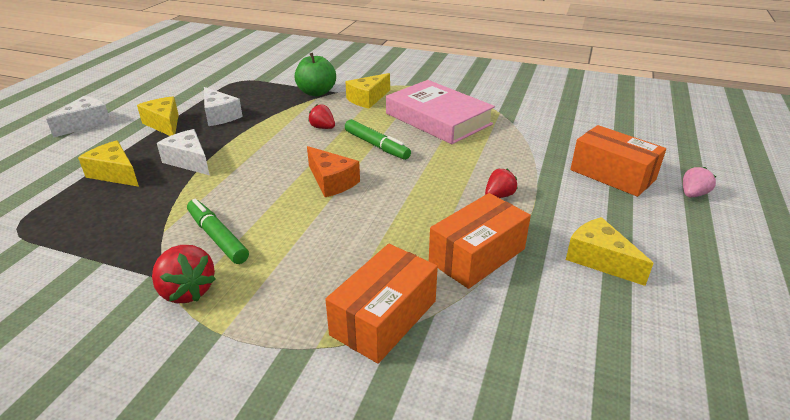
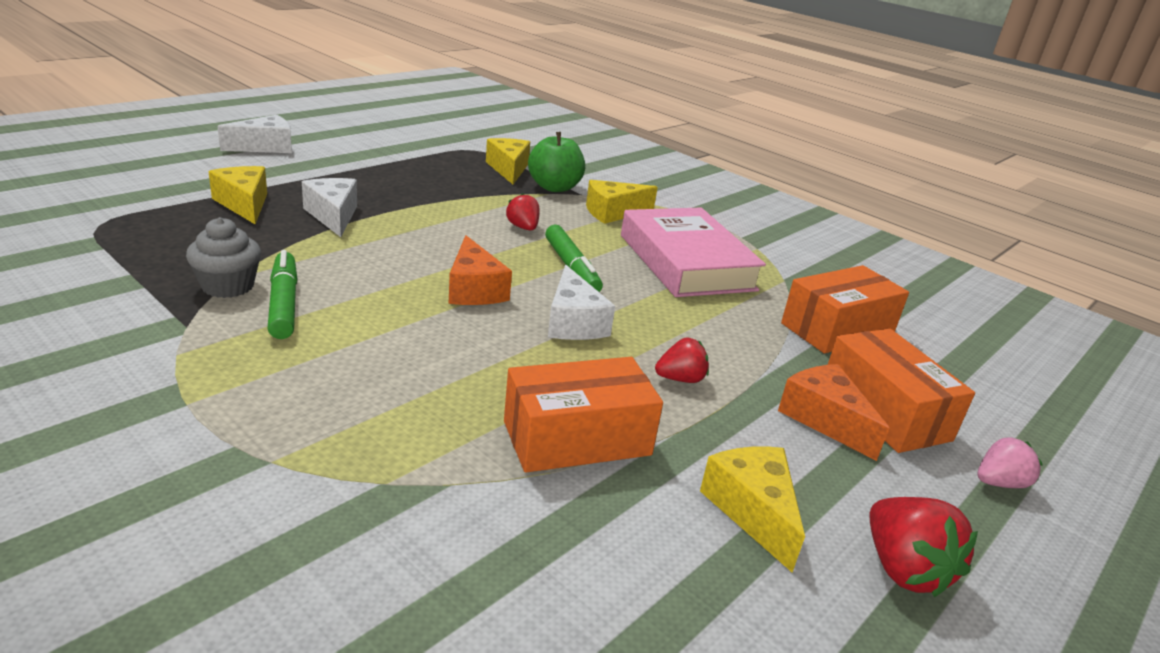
camera: 20 degrees right, 5 degrees down
yellow cheese [137,97,179,136] -> yellow cheese moved to [486,138,530,184]
red strawberry [152,245,215,303] -> red strawberry moved to [870,497,978,597]
white cheese [204,87,243,126] -> white cheese moved to [548,265,615,340]
orange box [325,244,438,364] -> orange box moved to [781,265,909,354]
none -> grey cupcake [186,217,261,298]
none -> orange cheese [778,364,889,461]

